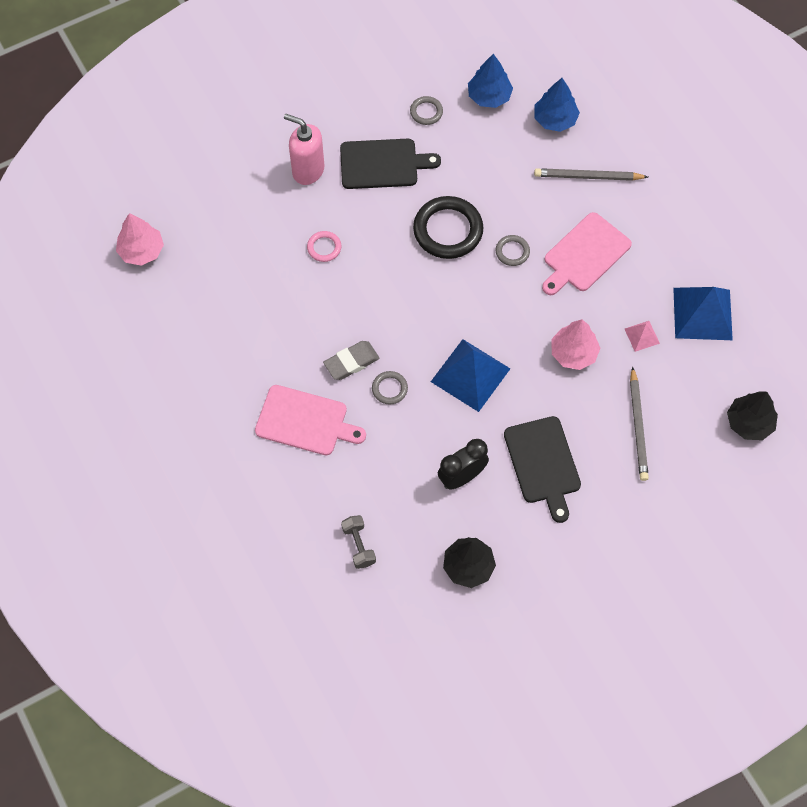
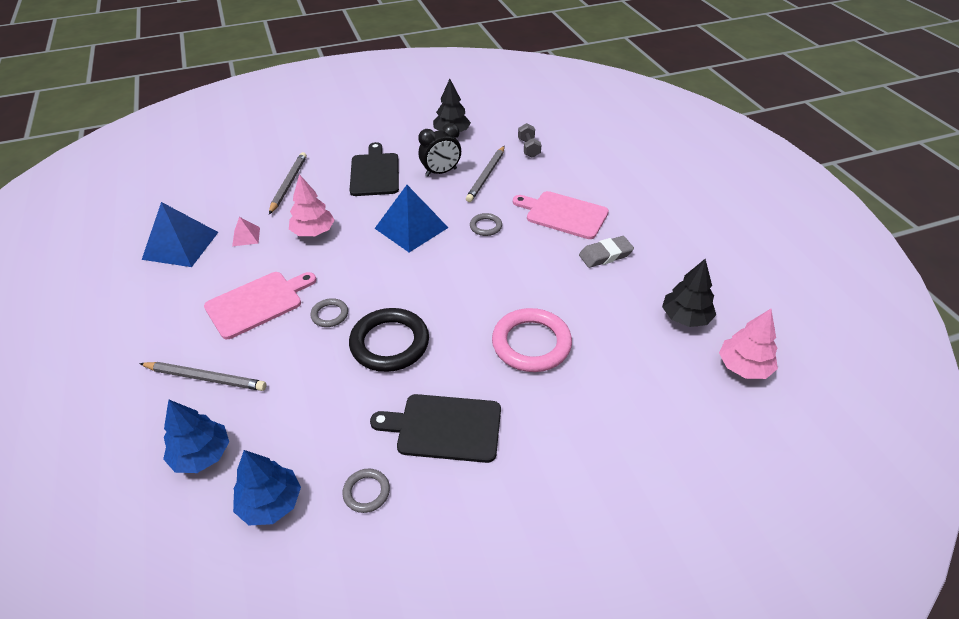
camera: 170 degrees left, 20 degrees down
pink soap dispenser [284,114,324,185] -> none
pink ring [307,231,341,262] -> pink ring [492,308,572,372], size x2.04
grey eraser [323,341,379,380] -> grey eraser moved to [579,236,634,268]
black tree [727,391,778,440] -> black tree moved to [662,259,716,327]
none -> grey pencil [466,146,505,202]

